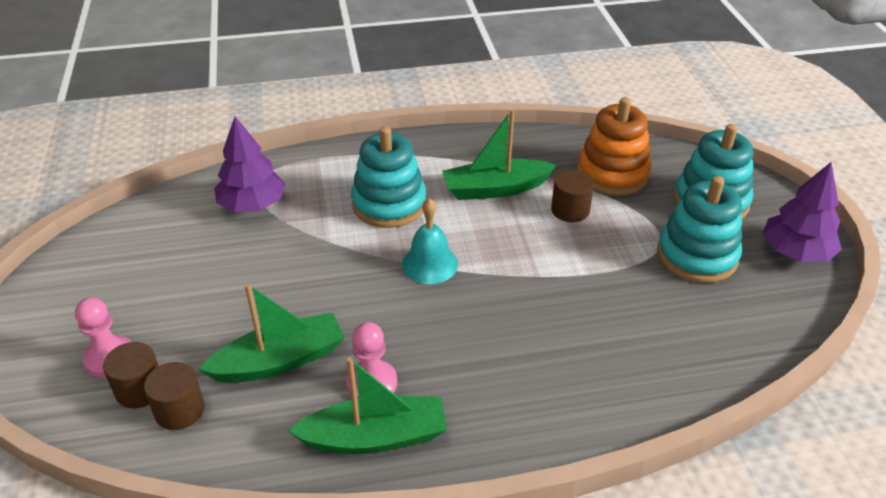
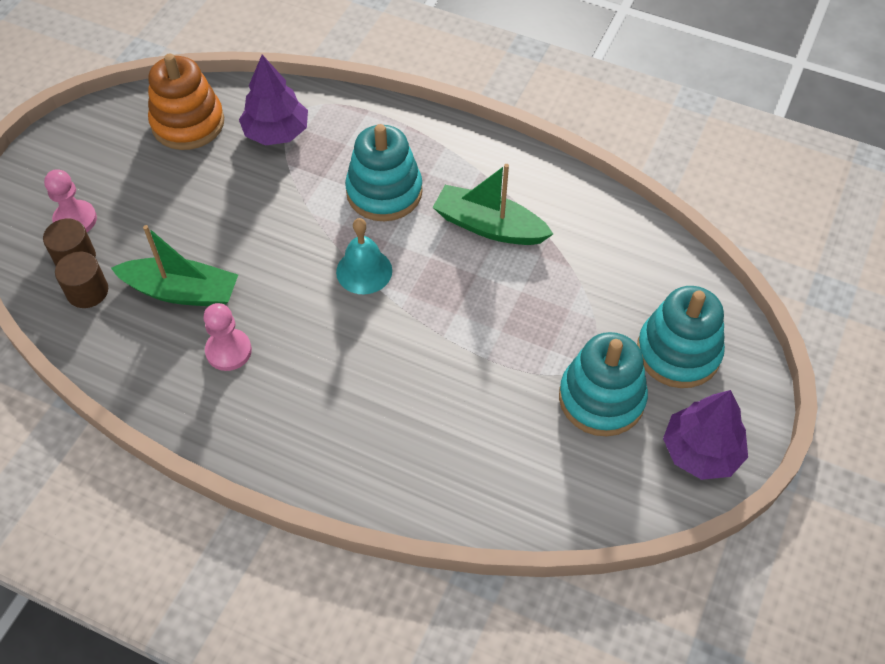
camera: 35 degrees right, 15 degrees up
green boat [288,357,447,454] -> none
brown cylinder [551,170,594,222] -> none
orange stacking toy [577,97,652,196] -> orange stacking toy moved to [148,54,224,150]

